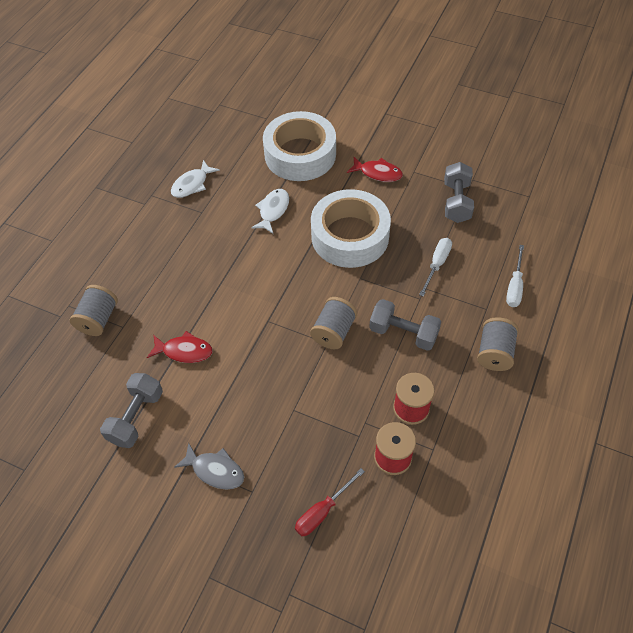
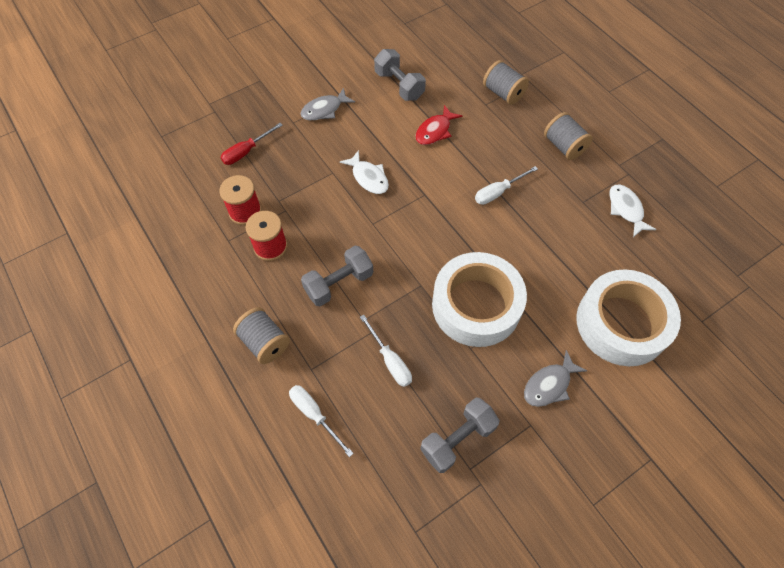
camera: 120 degrees right, 5 degrees up
white fish [251,189,289,234] -> white fish moved to [340,150,389,194]
red screwdriver [295,468,365,536] -> red screwdriver turned 120 degrees counterclockwise [220,123,283,165]
grey spool [310,297,357,349] -> grey spool moved to [544,112,593,160]
red fish [347,157,403,182] -> grey fish [524,350,587,407]
grey dumbbell [444,162,474,223] -> grey dumbbell turned 75 degrees counterclockwise [420,398,500,473]
none -> white screwdriver [475,166,538,205]

